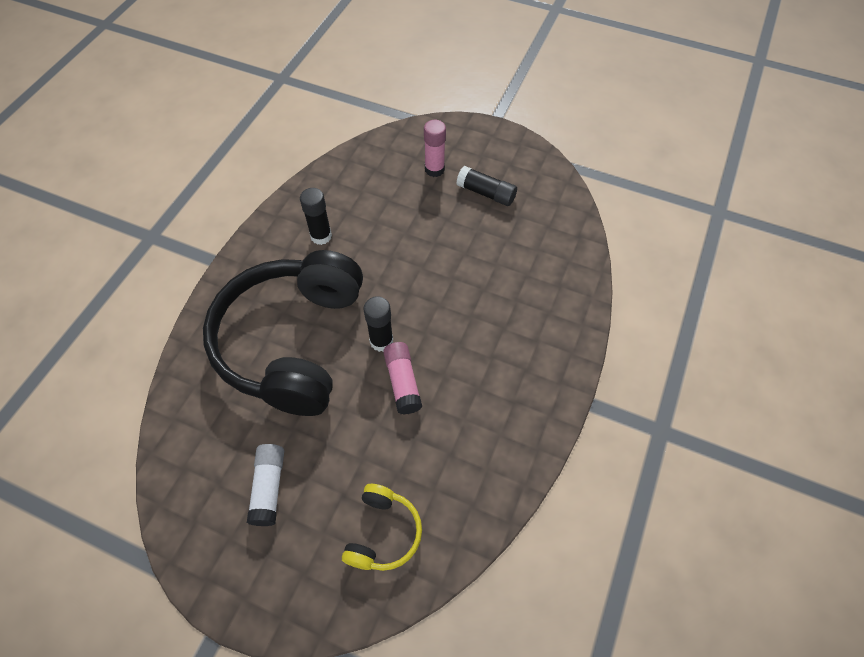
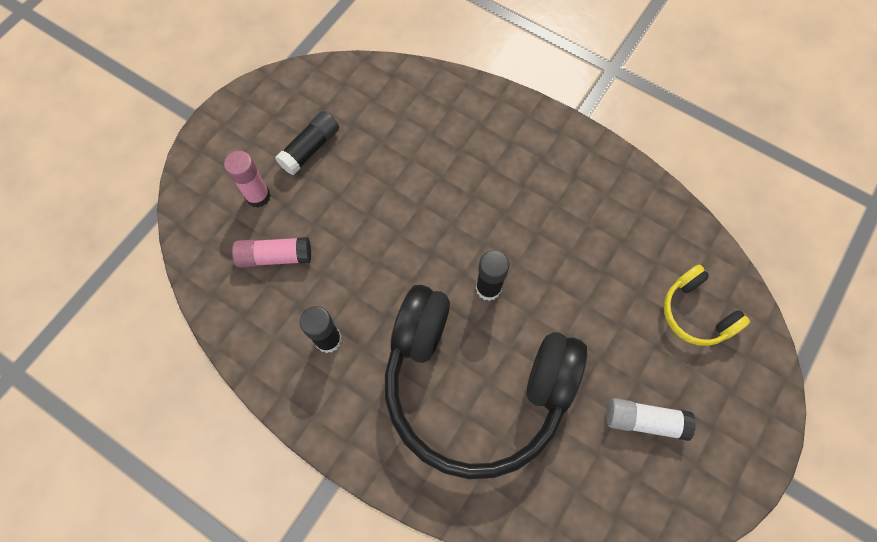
camera: 80 degrees left, 10 degrees up
yellow headphones [342,484,422,571] -> yellow headphones turned 150 degrees counterclockwise [664,265,750,346]
pink glue stick [383,342,422,415] -> pink glue stick moved to [232,237,311,268]

